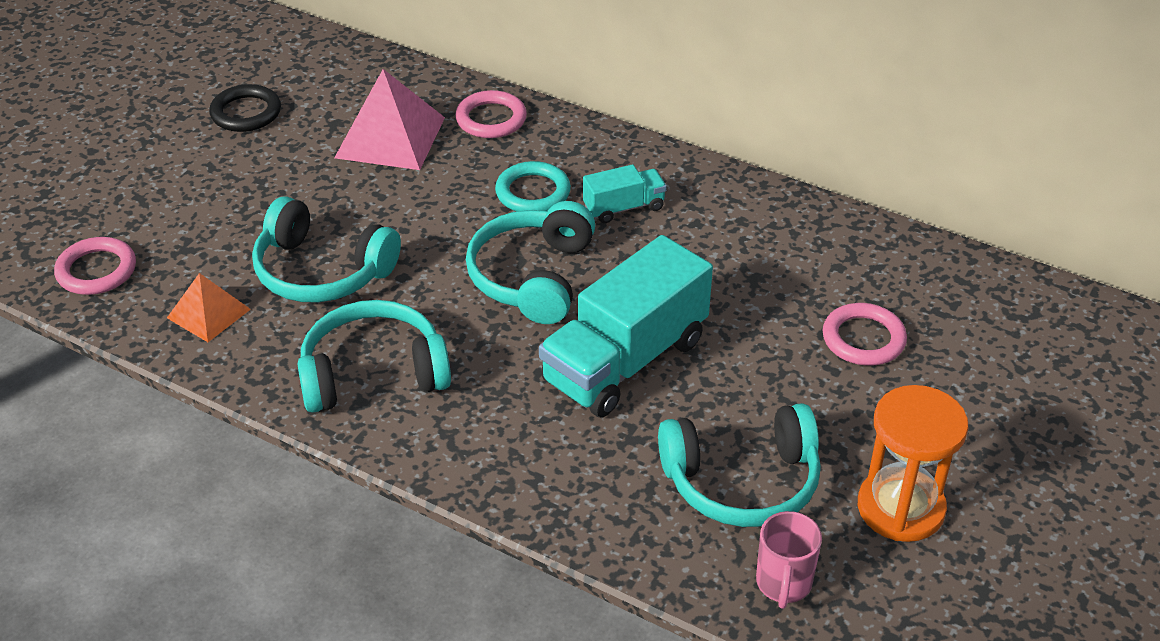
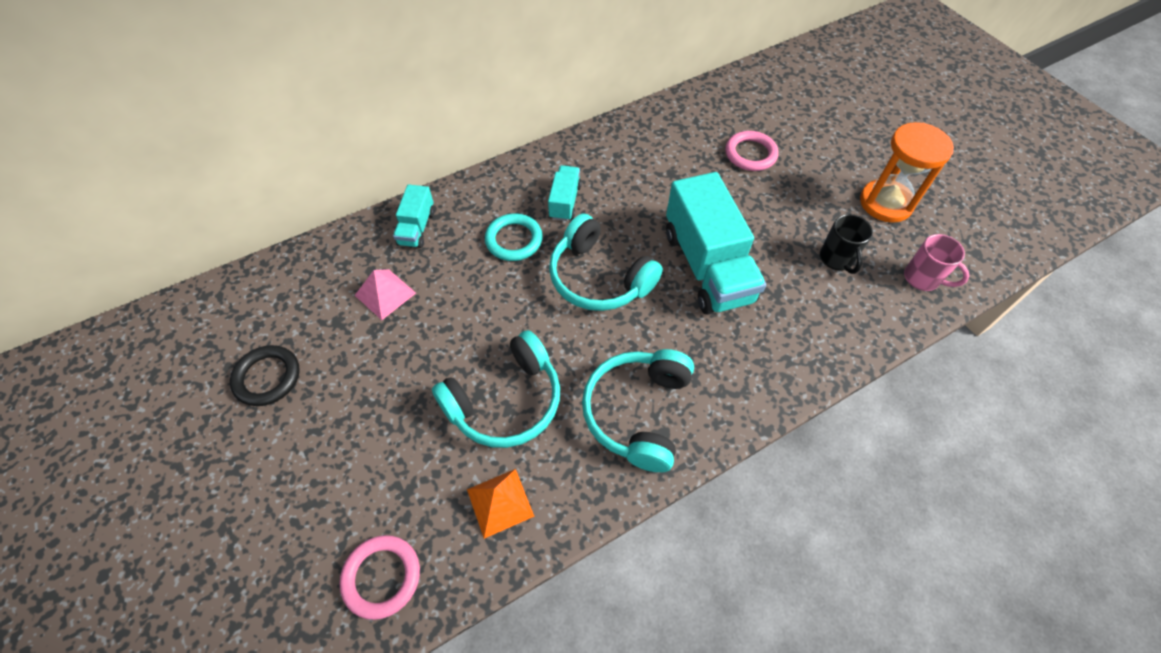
camera: 60 degrees left, 15 degrees up
pink pyramid [334,69,445,170] -> pink pyramid [355,269,416,320], size x0.59
pink ring [455,90,527,138] -> turquoise truck [393,184,435,248]
turquoise headphones [658,403,821,527] -> black mug [820,214,873,274]

